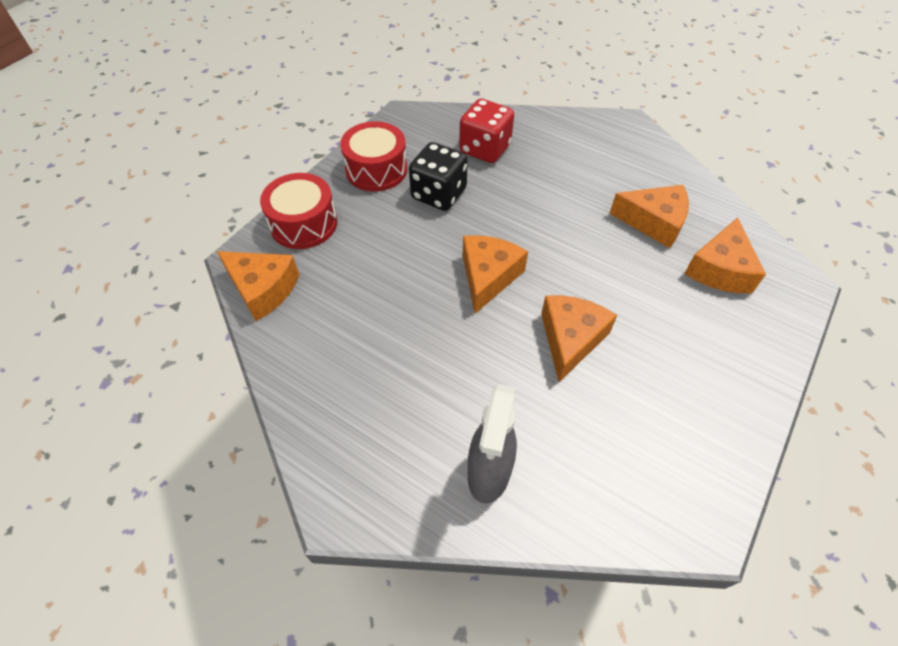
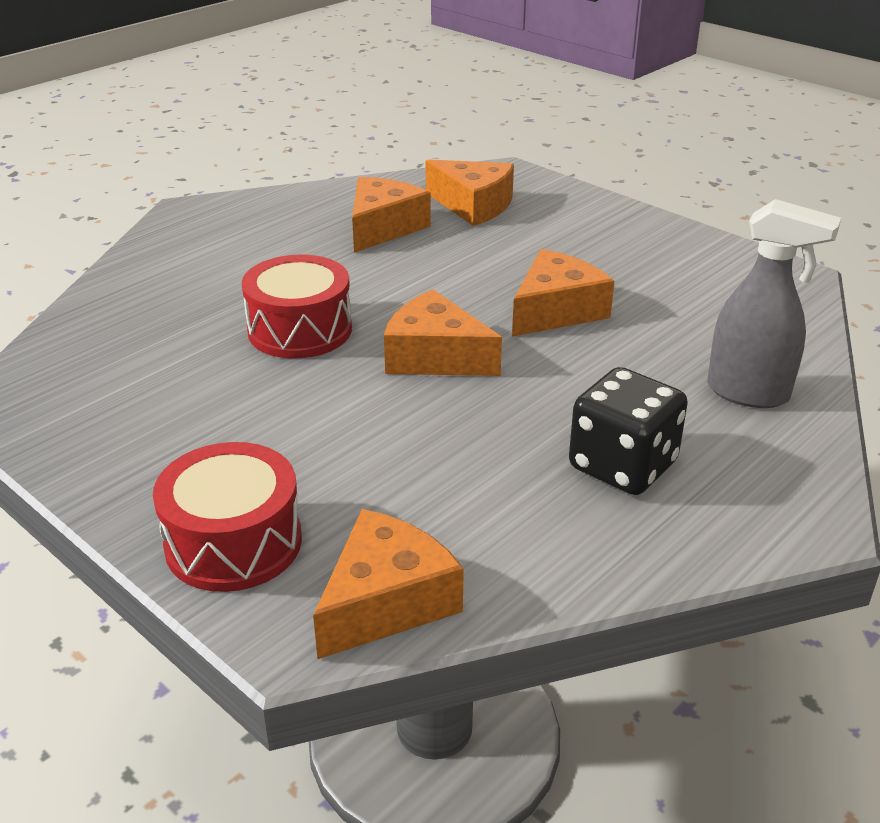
camera: 80 degrees left, 20 degrees down
red drum [340,121,407,191] -> red drum moved to [242,255,352,358]
black dice [409,142,468,211] -> black dice moved to [569,367,688,495]
red dice [459,99,514,163] -> none
orange cheese [541,295,617,382] -> orange cheese turned 105 degrees clockwise [512,249,614,337]

